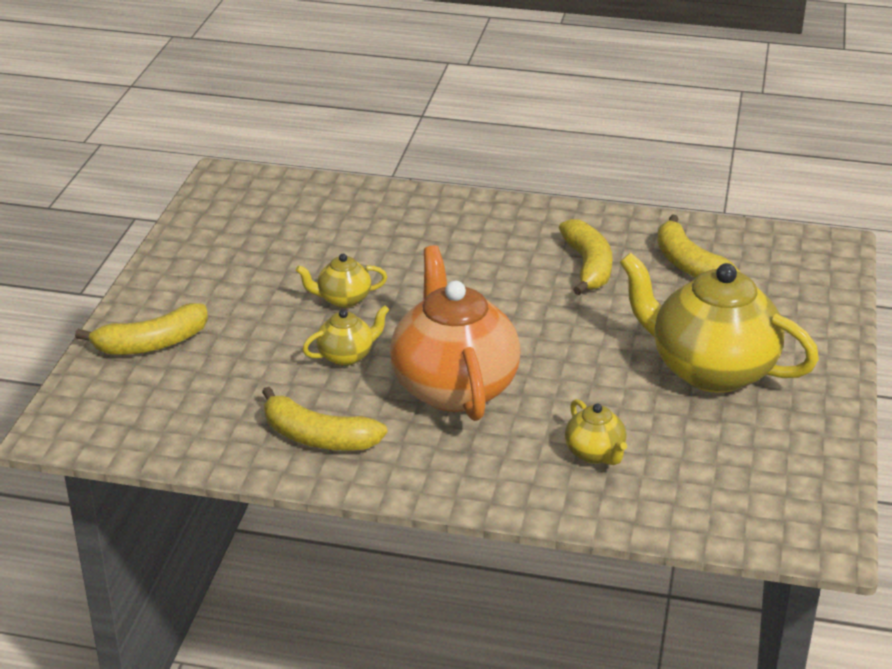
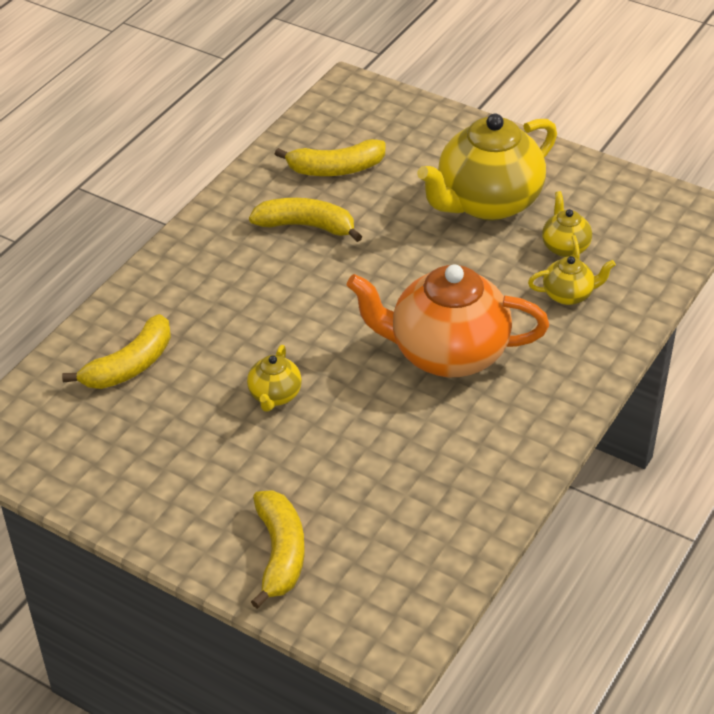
camera: 70 degrees left, 10 degrees up
yellow banana [262,387,387,451] -> yellow banana moved to [62,314,171,389]
yellow teapot [302,305,389,366] -> yellow teapot moved to [542,191,592,259]

